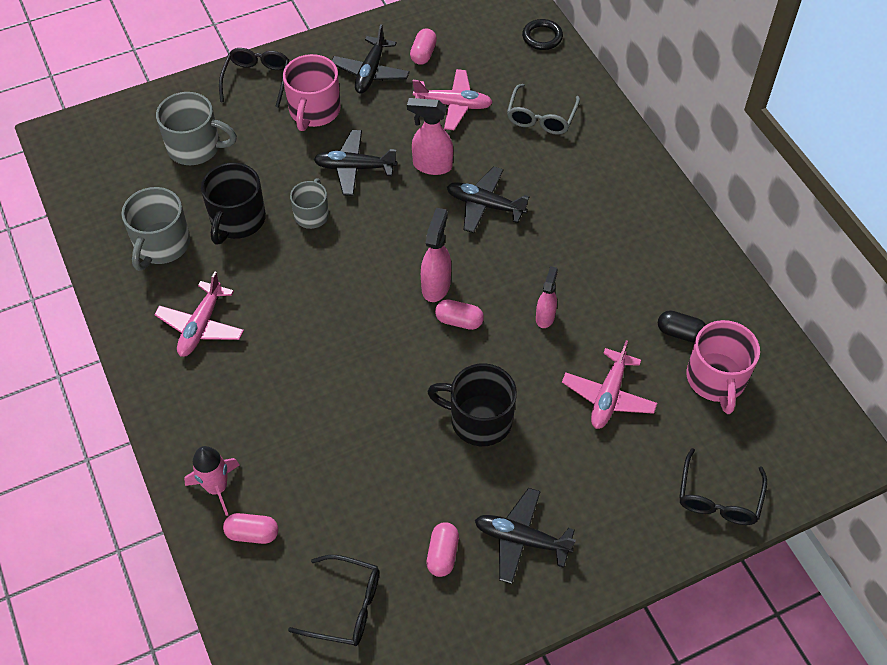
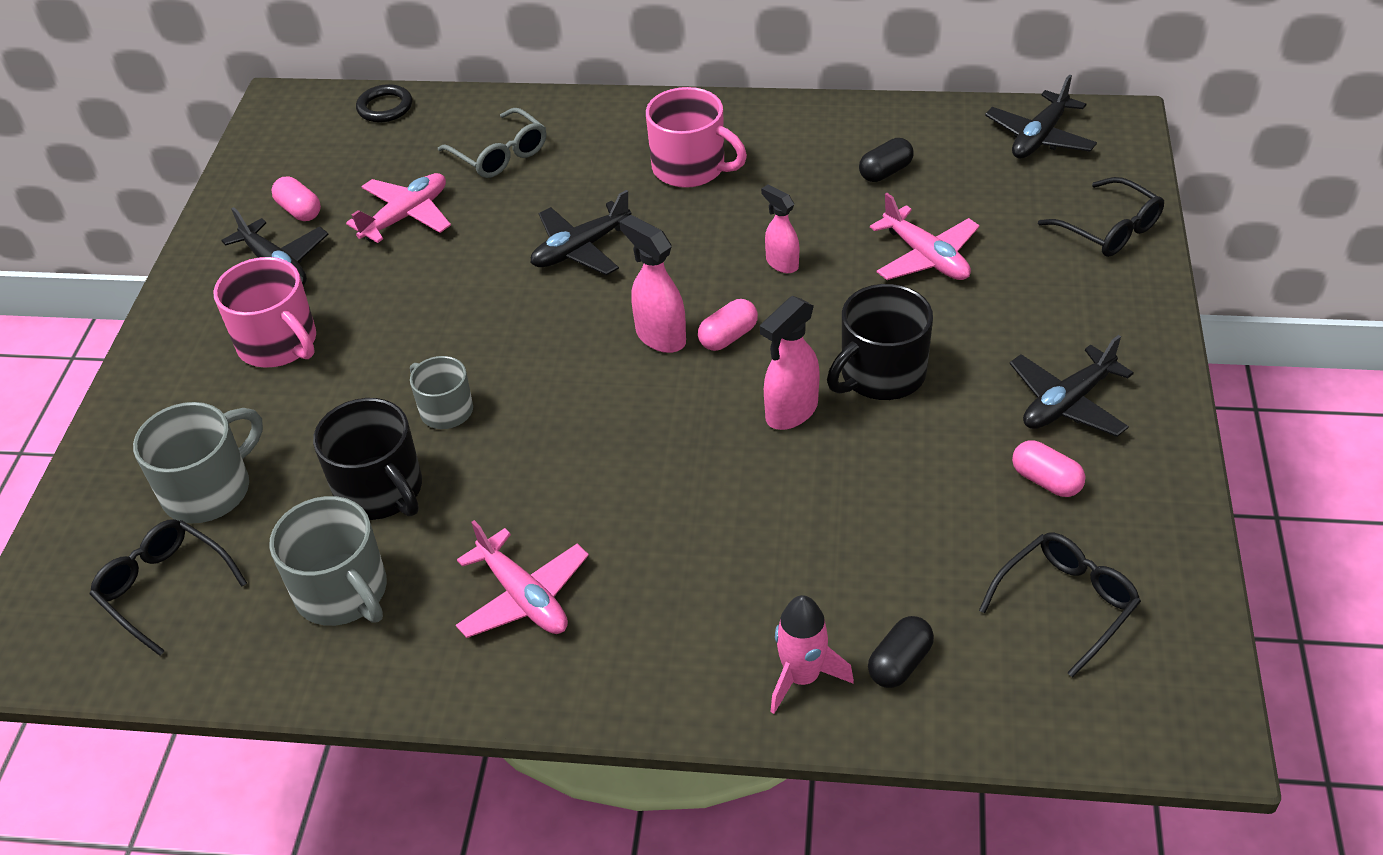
camera: 55 degrees left, 10 degrees down
black glasses [219,48,289,108] -> black glasses moved to [90,519,247,656]
pink capsule [223,513,278,544] -> black capsule [868,616,934,688]
black plane [314,130,397,196] -> black plane moved to [985,74,1097,159]
pink spray bottle [407,98,453,175] -> pink spray bottle moved to [760,296,820,430]
pink mug [686,320,760,414] -> pink mug moved to [646,87,747,188]

